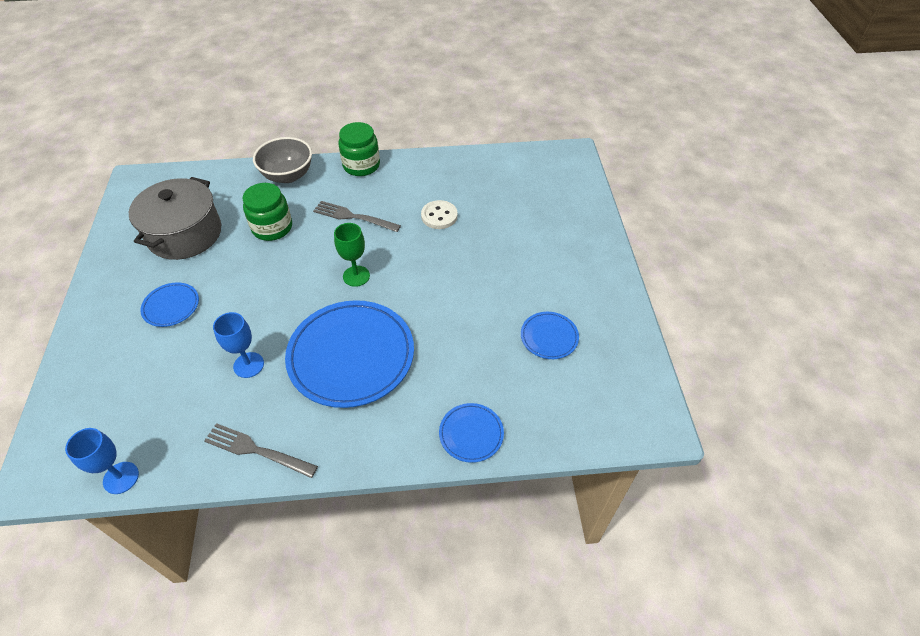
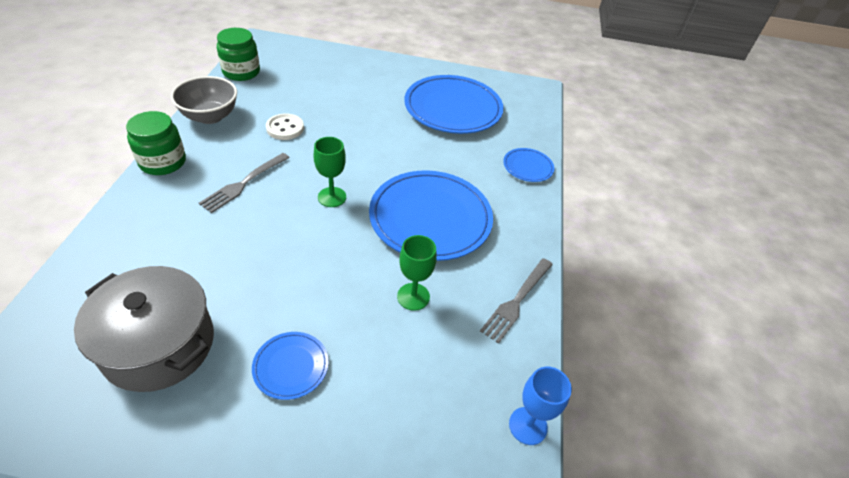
camera: 80 degrees left, 5 degrees down
blue goblet [213,312,264,378] -> green goblet [397,235,437,311]
green jar [242,183,292,241] -> green jar moved to [217,28,260,81]
grey bowl [253,137,312,183] -> grey bowl moved to [171,76,237,124]
blue plate [521,312,579,359] -> blue plate [404,75,503,134], size x2.13

